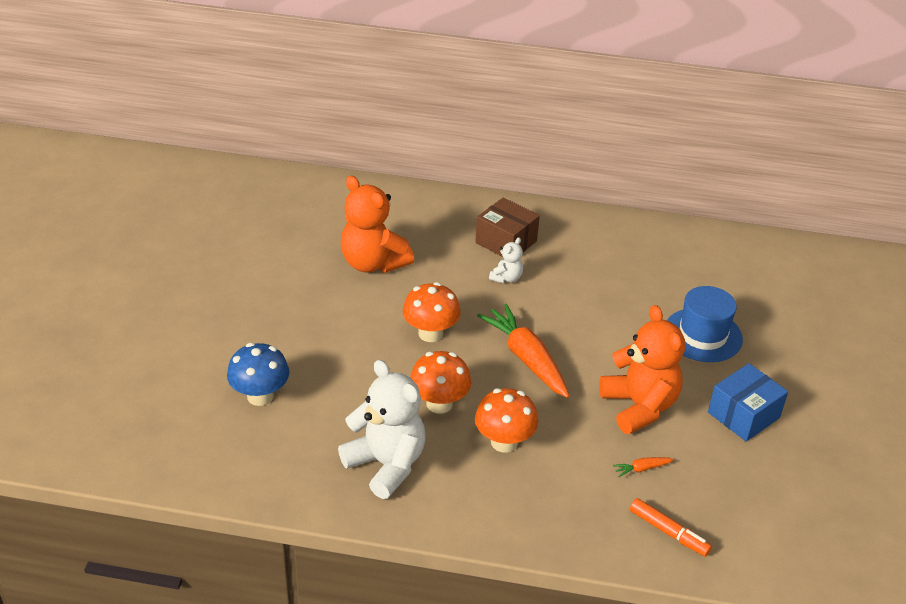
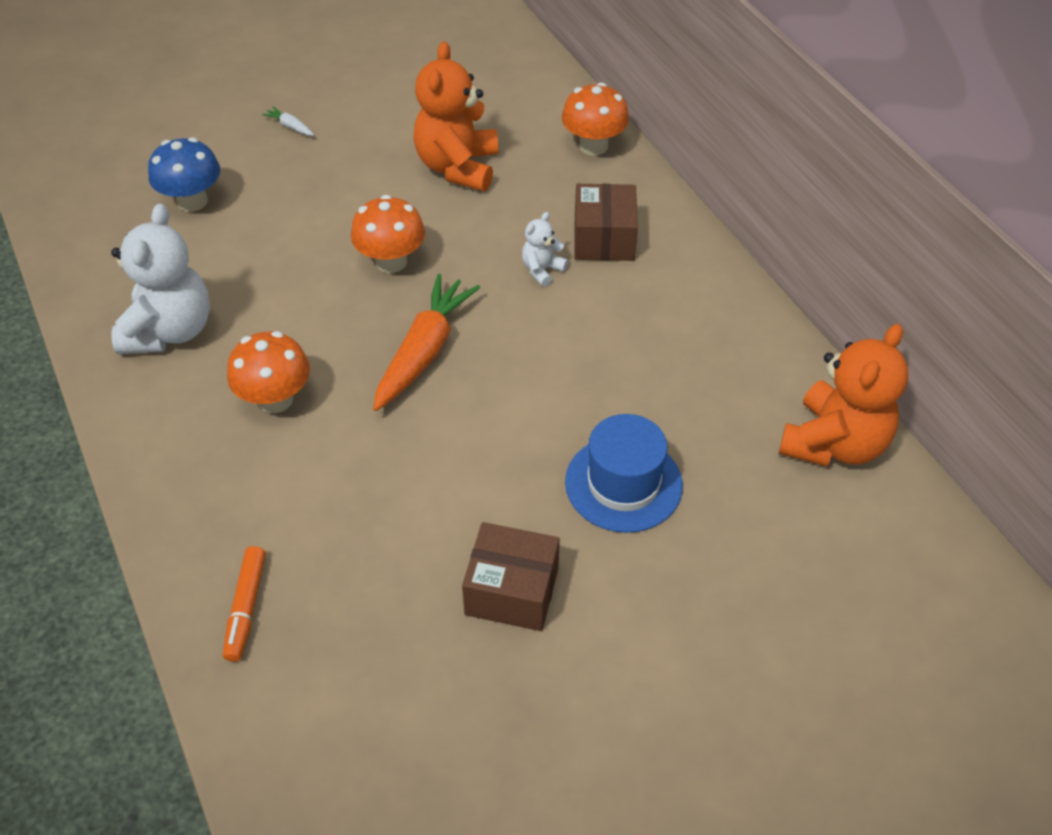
camera: 55 degrees right, 10 degrees up
orange mushroom [410,351,471,413] -> orange mushroom moved to [562,82,629,156]
white teddy bear [489,237,523,283] -> white teddy bear turned 135 degrees clockwise [522,212,568,287]
orange teddy bear [599,305,685,434] -> orange teddy bear moved to [779,324,909,467]
orange carrot [613,457,674,477] -> none
blue box [708,363,788,442] -> brown box [462,522,560,631]
none -> white carrot [262,106,314,136]

